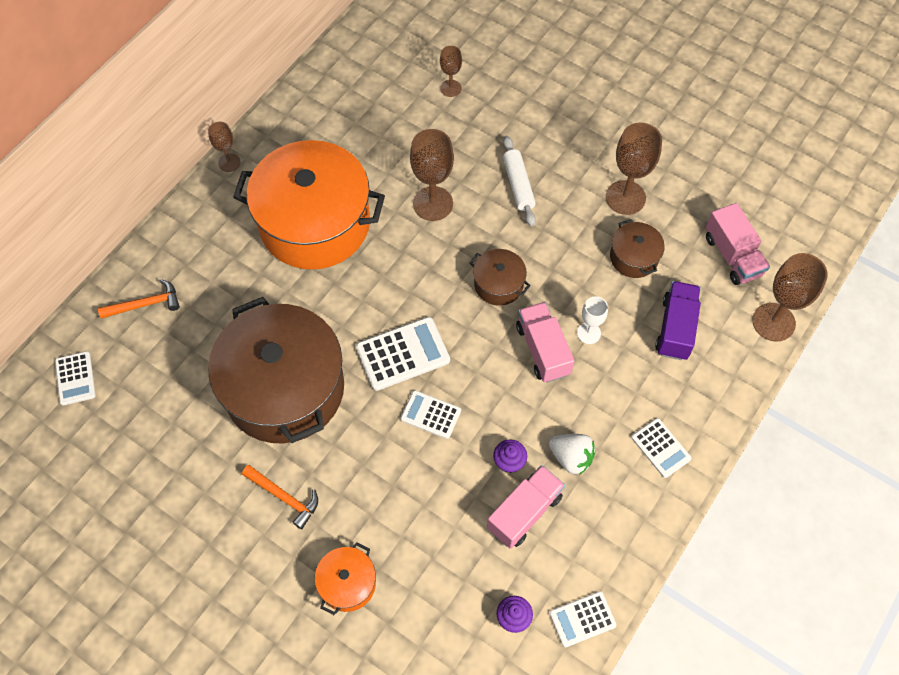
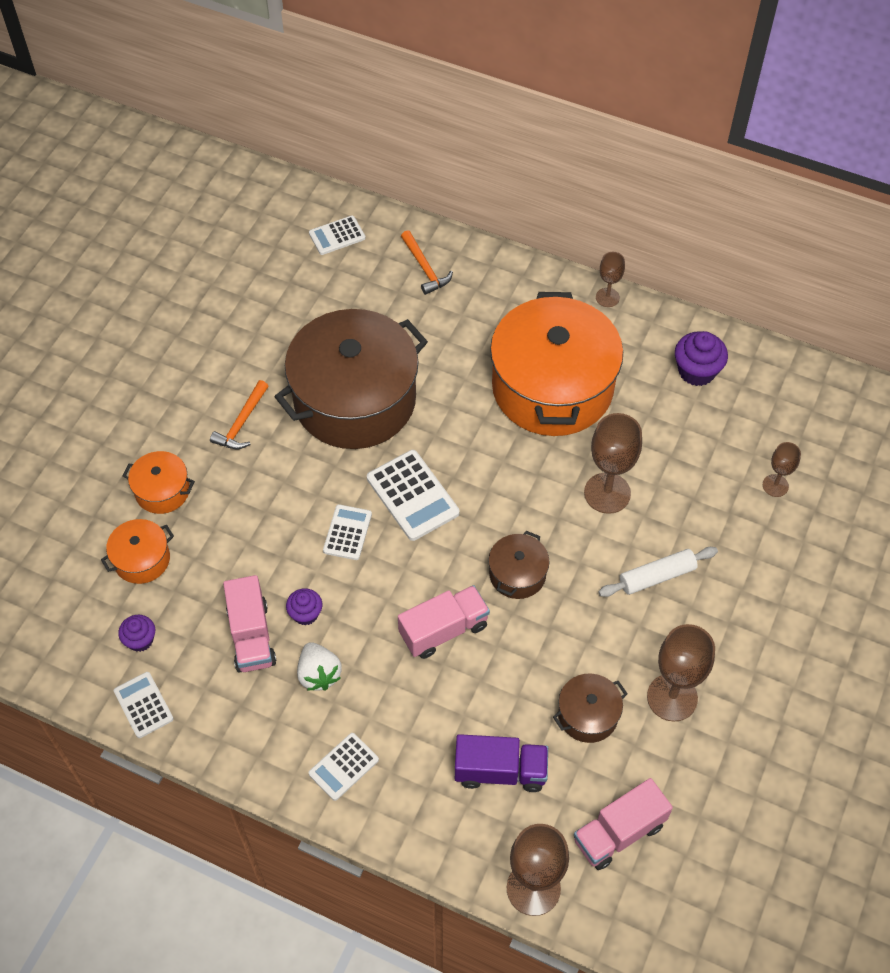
camera: 80 degrees right, 5 degrees down
pink truck [487,465,565,549] -> pink truck turned 45 degrees clockwise [223,575,276,673]
white strawberry [549,434,596,475] -> white strawberry turned 45 degrees counterclockwise [297,642,342,691]
white goblet [577,296,608,344] -> none
none -> orange pot [101,519,174,584]
none -> purple cupcake [675,331,728,386]

